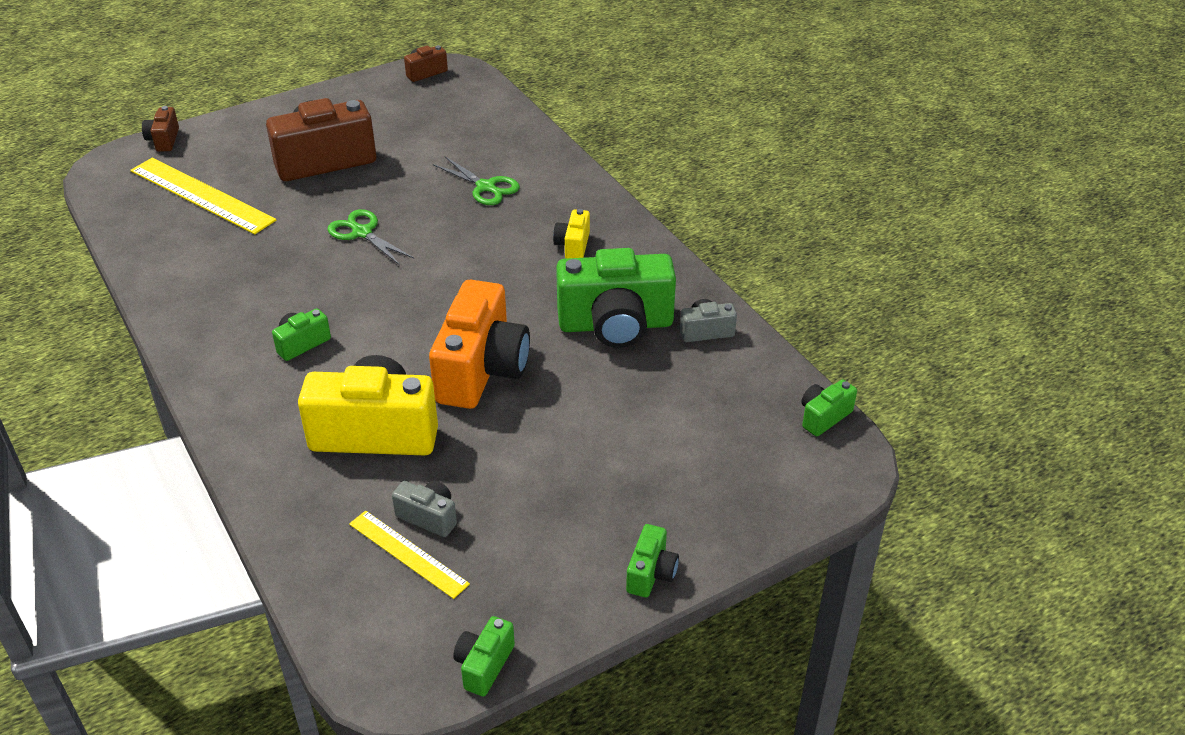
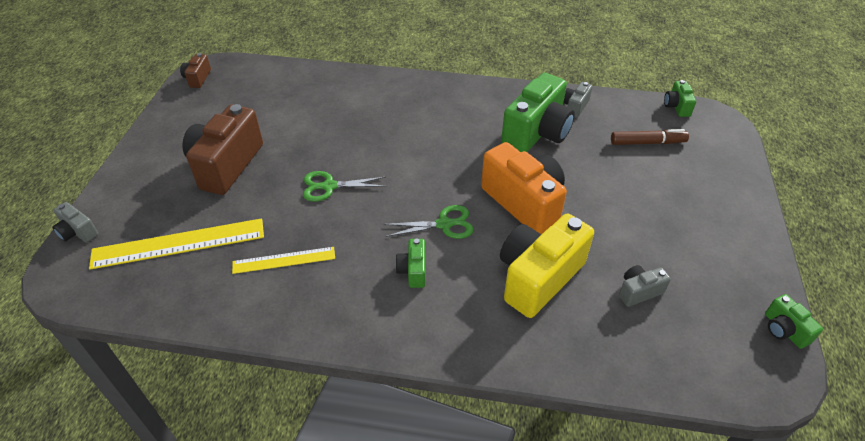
camera: 50 degrees left, 5 degrees up
brown camera [142,106,179,152] -> grey camera [52,202,99,243]
yellow ruler [349,511,470,599] -> yellow ruler moved to [232,247,335,274]
green scissors [433,157,520,205] -> green scissors moved to [384,205,474,239]
yellow camera [553,209,590,259] -> none
green camera [626,524,679,598] -> none
none -> brown marker [611,129,689,145]

